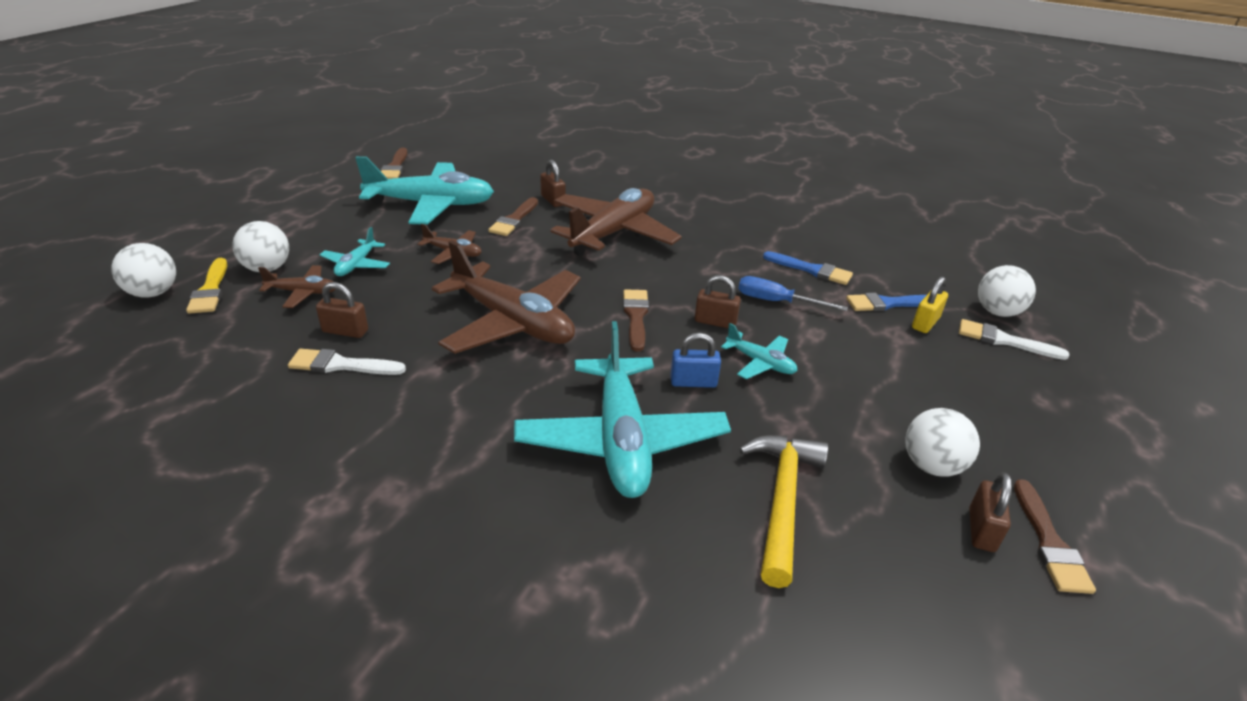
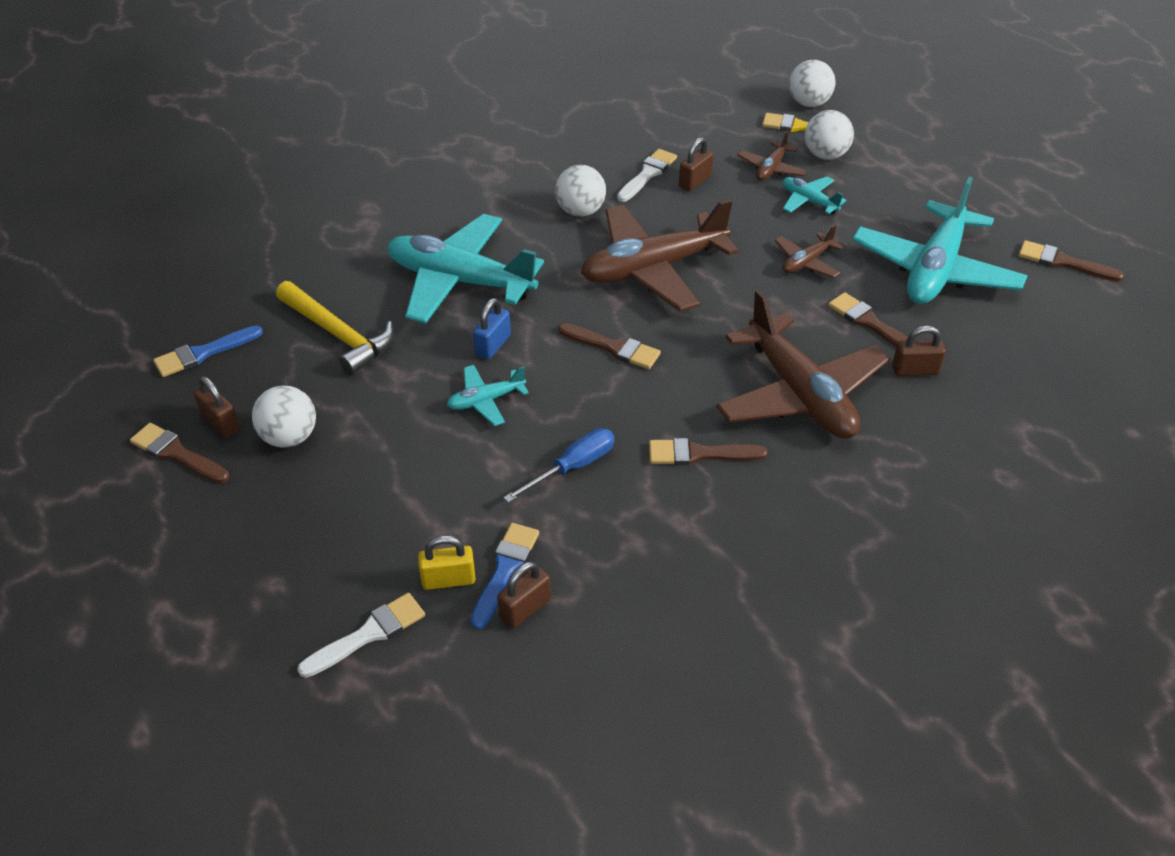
camera: 120 degrees right, 10 degrees up
brown padlock [695,275,741,329] -> brown padlock moved to [497,561,551,628]
blue brush [763,251,853,285] -> blue brush moved to [153,326,263,377]
yellow padlock [912,276,948,333] -> yellow padlock turned 75 degrees counterclockwise [418,535,476,590]
white ball [978,265,1036,317] -> white ball moved to [555,165,606,217]
none -> brown brush [649,438,768,465]

